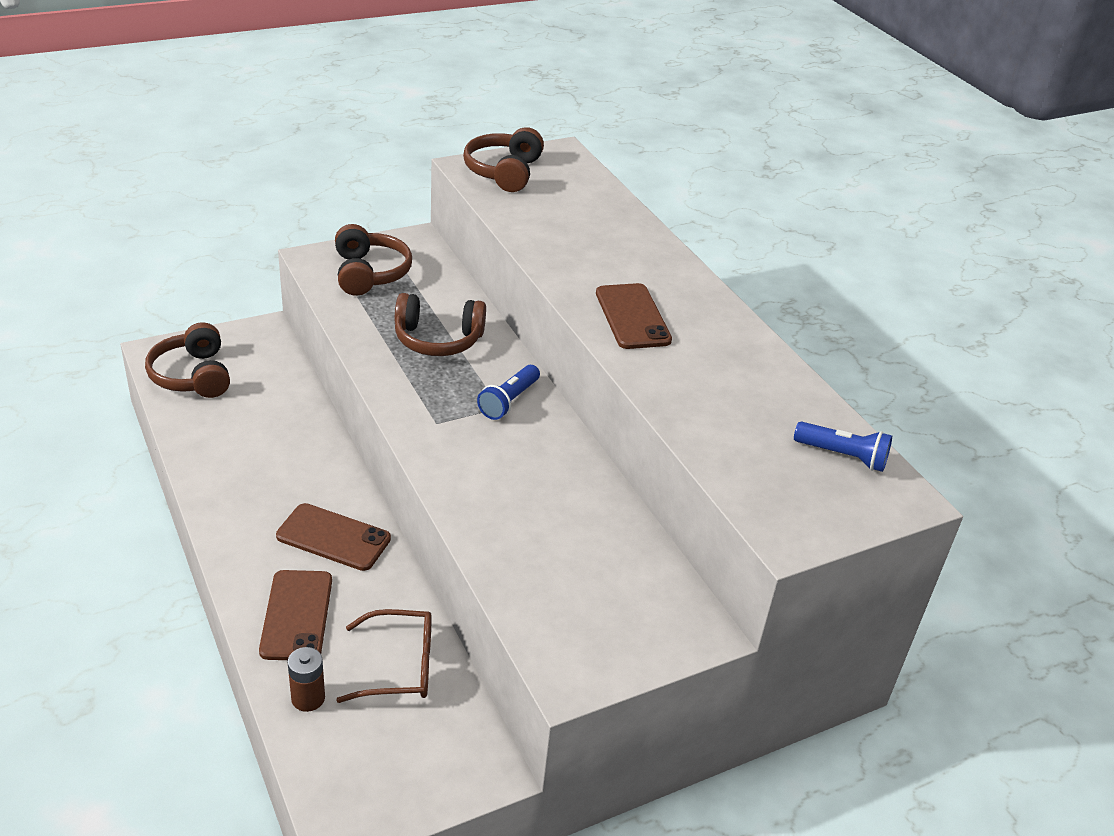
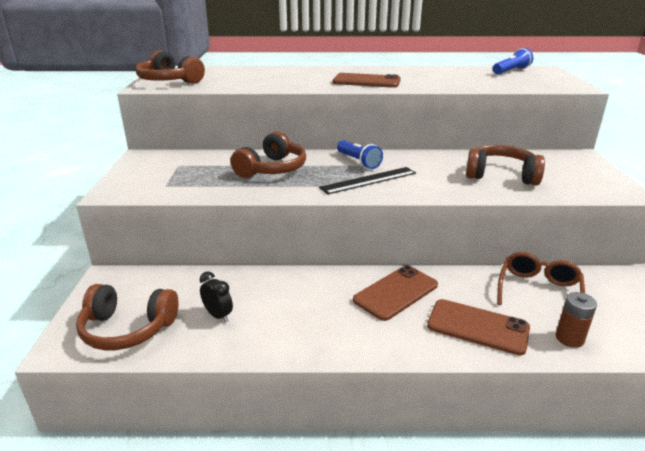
camera: 60 degrees left, 10 degrees down
brown headphones [335,224,412,296] -> brown headphones moved to [466,145,545,185]
none -> black clock [200,271,233,322]
none -> black ruler [319,167,416,195]

